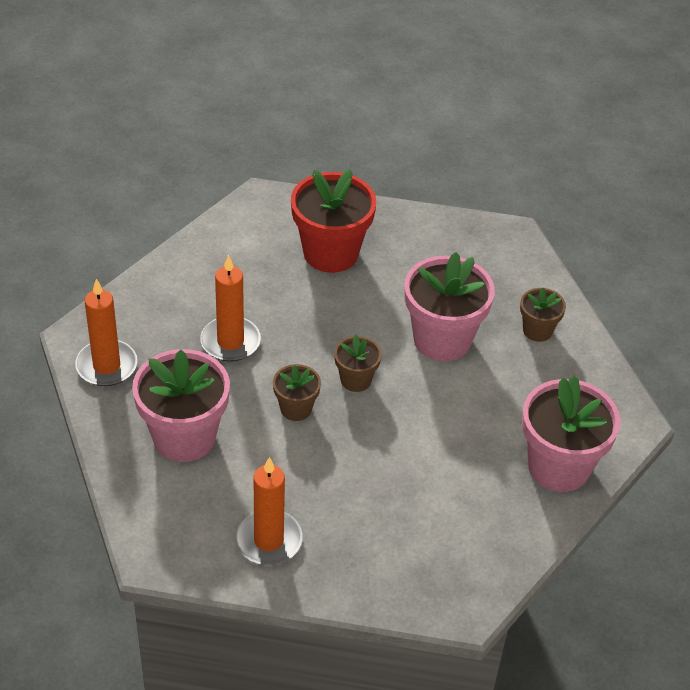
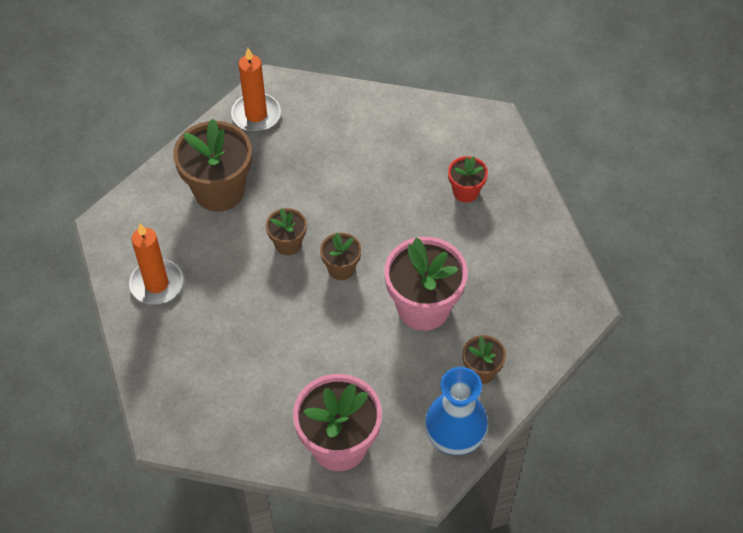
camera: 65 degrees right, 10 degrees up
pink flower pot [132,349,230,462] -> brown flower pot [173,118,252,212]
orange candle [200,255,261,362] -> none
red flower pot [291,169,376,273] -> red flower pot [448,156,488,203], size x0.52
none -> blue vase [425,367,488,455]

